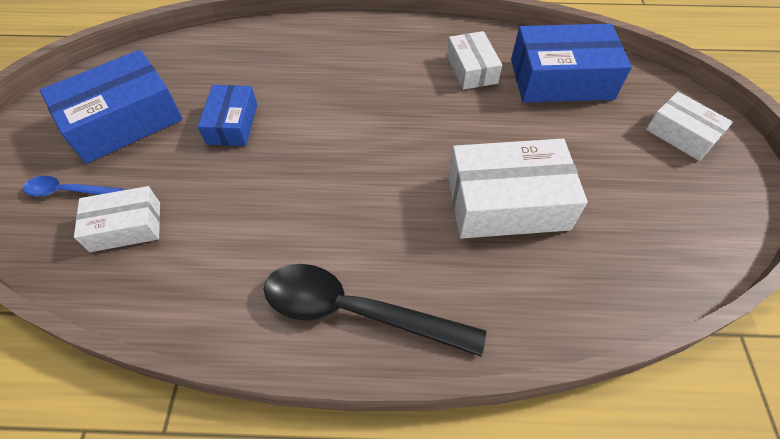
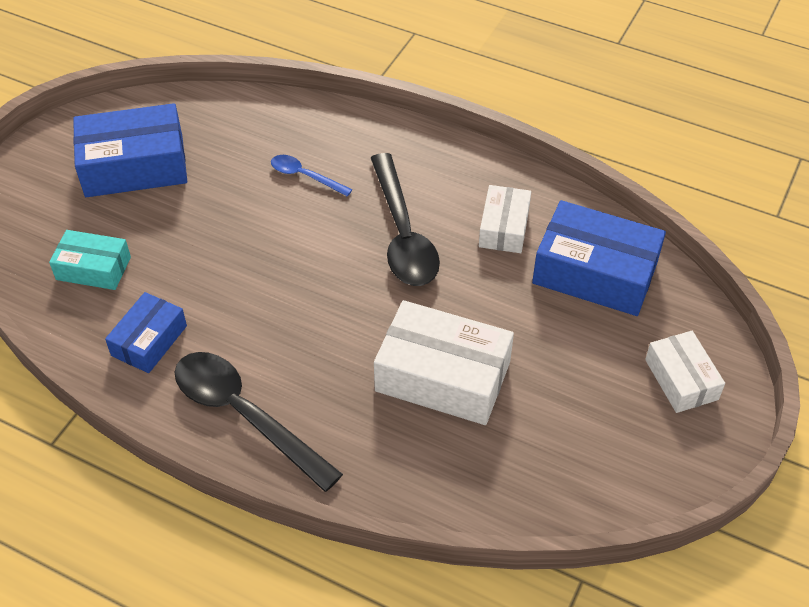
camera: 25 degrees right, 5 degrees down
blue spoon [23,176,123,197] -> blue spoon moved to [271,155,353,197]
white box [74,186,160,252] -> turquoise box [49,230,131,290]
blue box [198,85,257,146] -> blue box moved to [105,292,187,373]
none -> black spoon [371,153,440,286]

